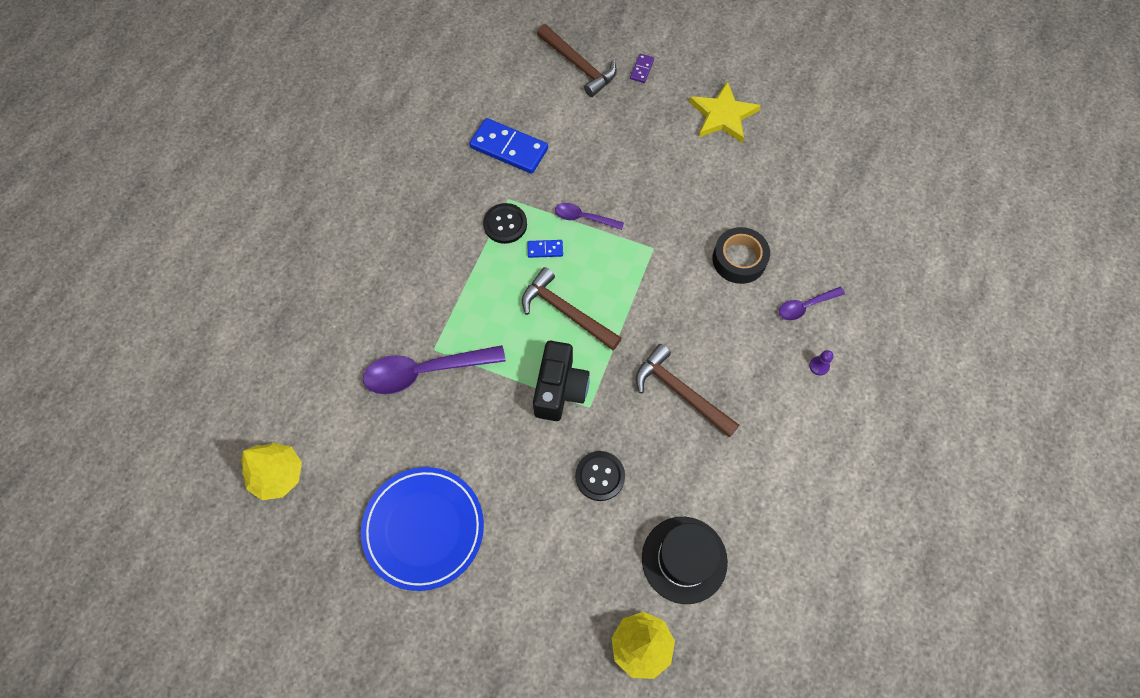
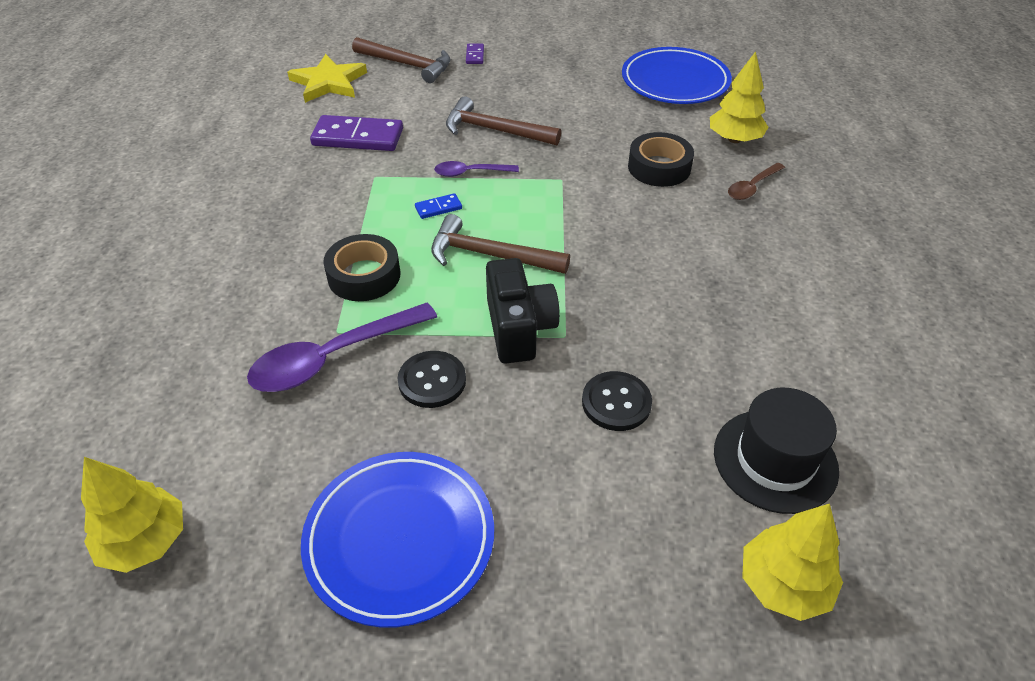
camera: 20 degrees left, 20 degrees down
blue domino [469,118,548,174] -> purple domino [310,115,403,151]
black button [483,203,527,244] -> black button moved to [398,351,466,408]
brown hammer [636,344,739,438] -> brown hammer moved to [446,96,561,145]
yellow star [689,81,761,143] -> yellow star moved to [287,54,367,103]
purple spoon [779,287,845,320] -> brown spoon [728,163,785,200]
purple pawn [809,350,834,376] -> none
none -> black tape [323,234,400,301]
none -> blue plate [622,47,732,104]
none -> yellow tree [710,51,768,143]

